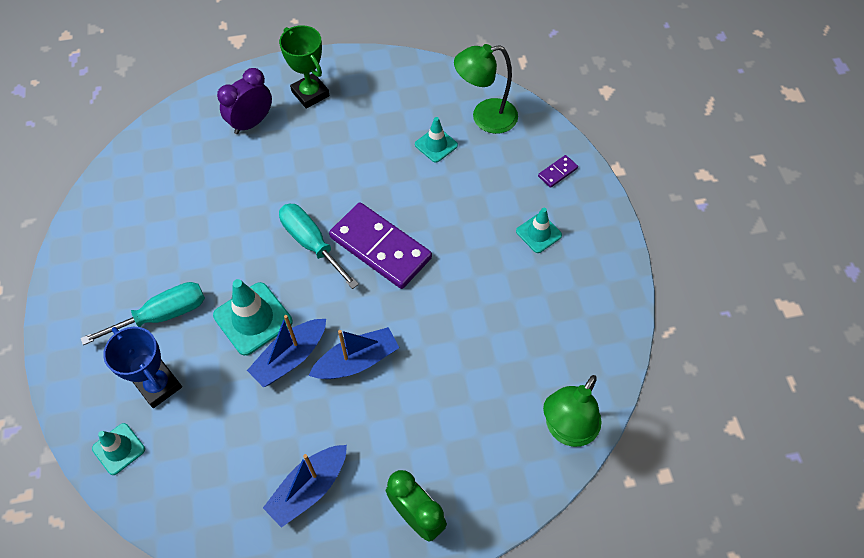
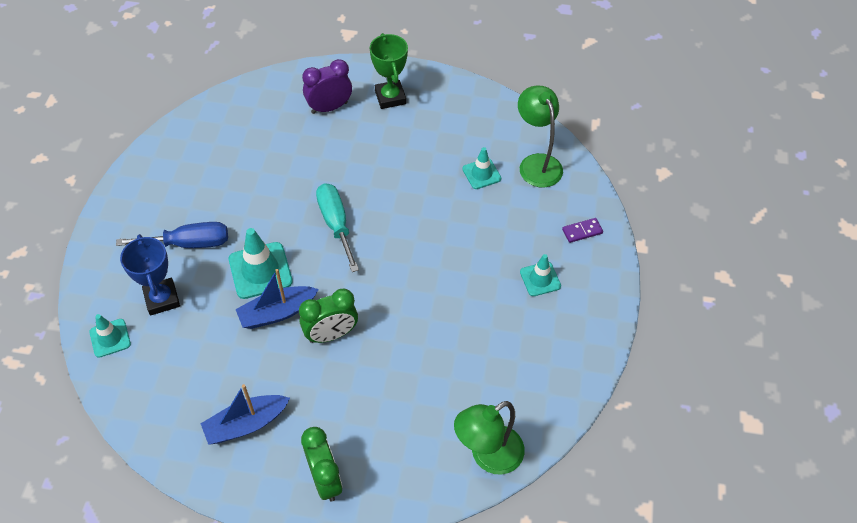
camera: 20 degrees right, 5 degrees down
turquoise screwdriver [81,282,205,345] -> blue screwdriver [116,222,228,248]
blue boat [308,327,399,379] -> green clock [299,288,358,343]
purple domino [329,203,432,289] -> none
green lamp [454,44,518,134] -> green lamp turned 60 degrees clockwise [518,86,563,188]

